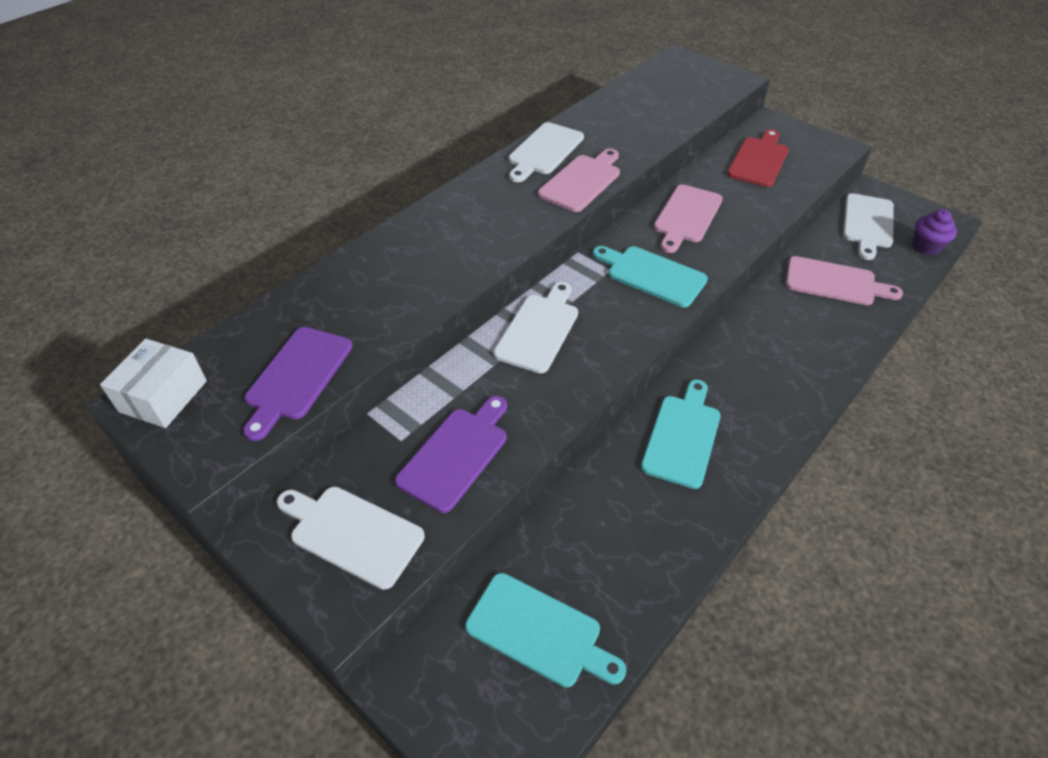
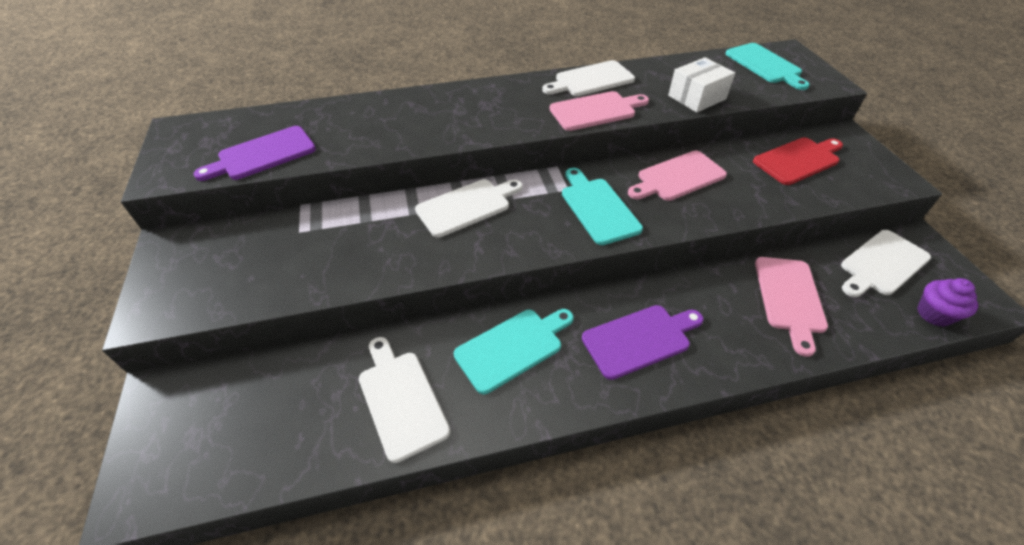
camera: 35 degrees right, 0 degrees up
white box [100,339,207,428] -> white box moved to [668,57,735,113]
white cutting board [277,487,425,590] -> white cutting board moved to [359,337,450,463]
purple cutting board [395,396,507,513] -> purple cutting board moved to [582,305,703,380]
turquoise cutting board [465,573,626,688] -> turquoise cutting board moved to [725,43,810,90]
pink cutting board [786,256,903,305] -> pink cutting board turned 45 degrees clockwise [755,257,828,357]

